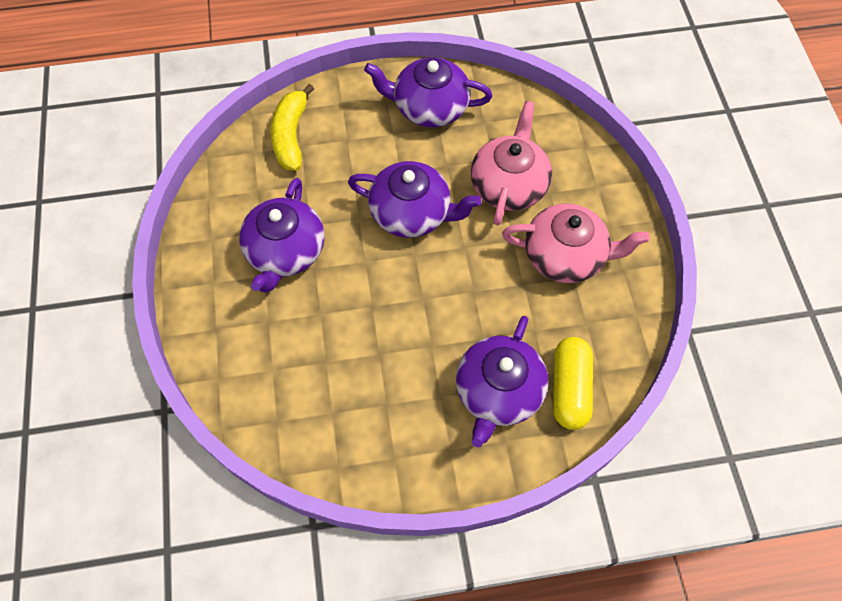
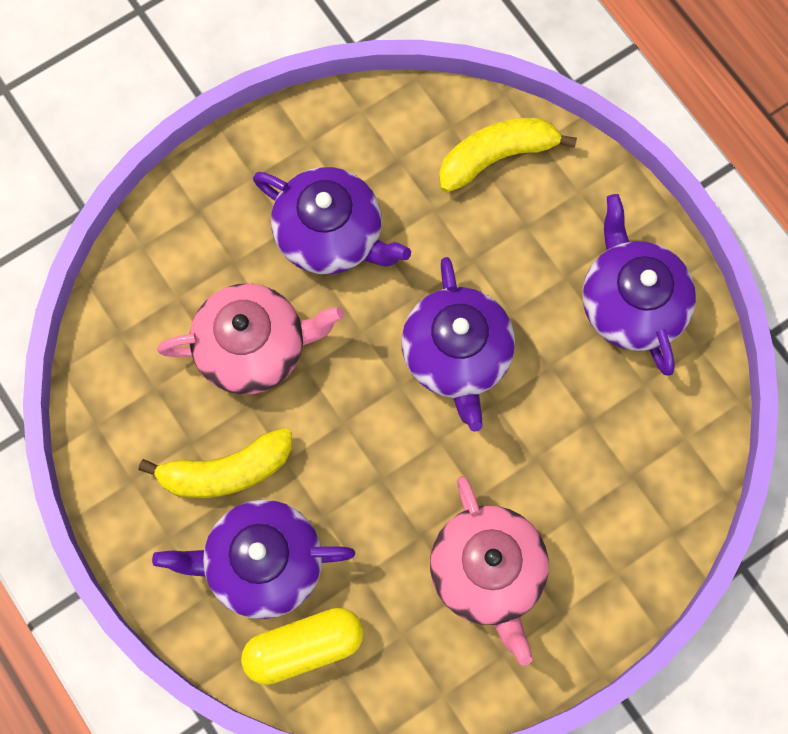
camera: 65 degrees right, 10 degrees up
purple teapot [239,178,325,293] -> purple teapot turned 135 degrees counterclockwise [253,167,411,274]
pink teapot [471,101,552,225] -> pink teapot moved to [157,283,344,395]
none -> yellow banana [139,428,292,498]

